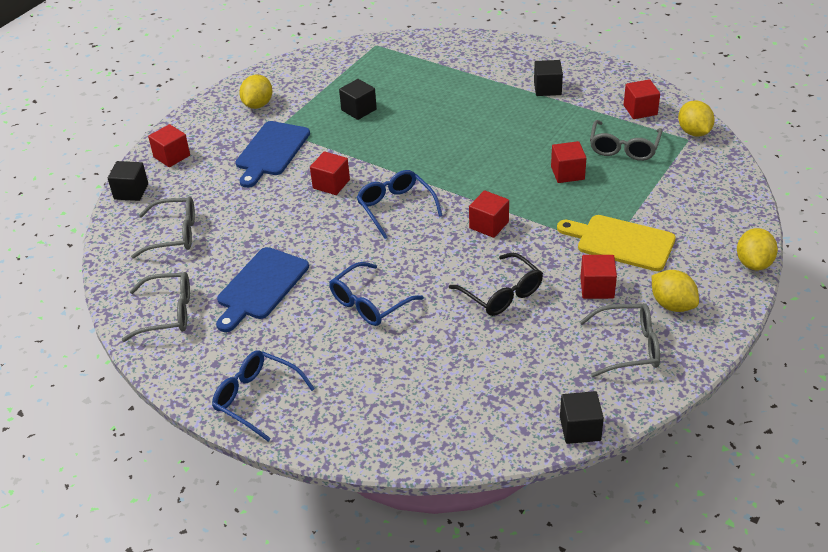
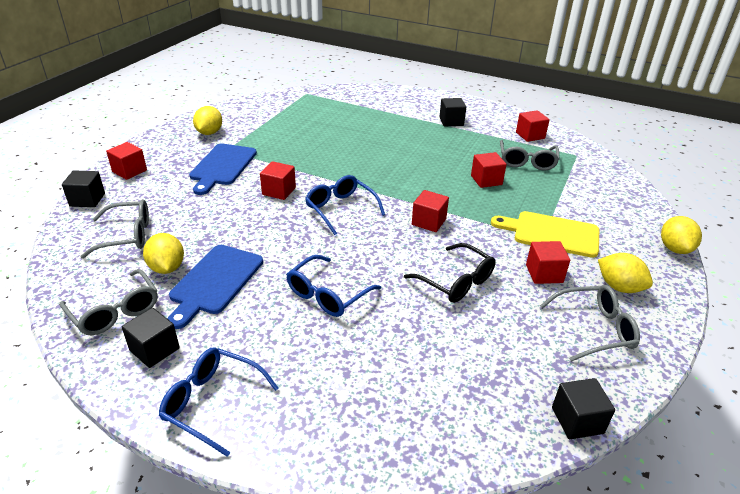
camera: 10 degrees left, 5 degrees down
grey glasses [122,272,190,342] -> grey glasses turned 60 degrees clockwise [59,269,158,335]
black cube [339,79,377,120] -> black cube moved to [122,308,180,368]
yellow lemon [678,100,715,137] -> yellow lemon moved to [143,233,184,274]

